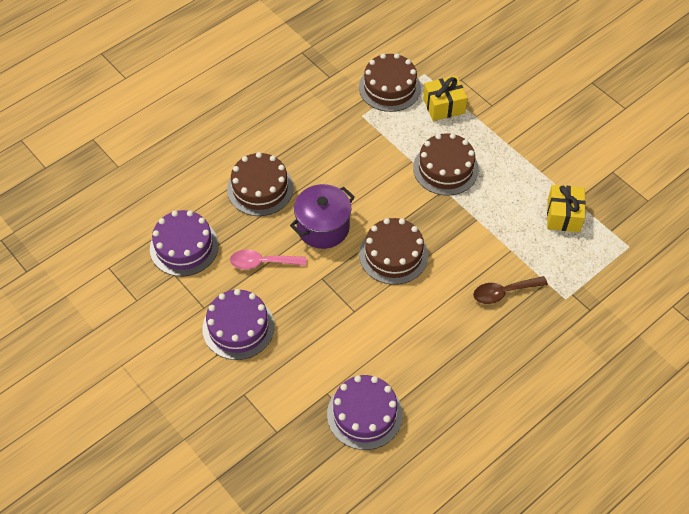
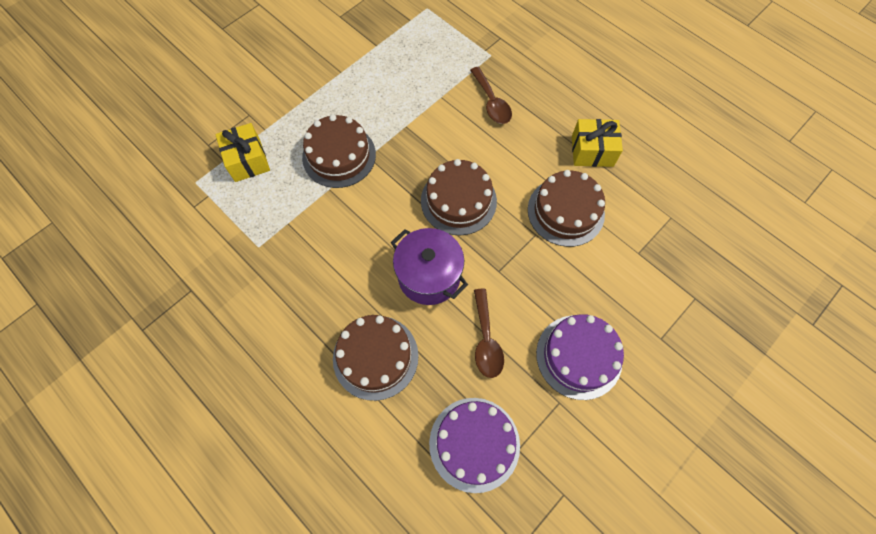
camera: 95 degrees left, 10 degrees up
pink spoon [230,249,306,269] -> brown spoon [474,289,504,378]
purple cake [327,375,403,450] -> none
brown cake [359,53,421,112] -> brown cake moved to [528,170,605,247]
yellow gift [547,185,586,232] -> yellow gift moved to [572,119,623,167]

